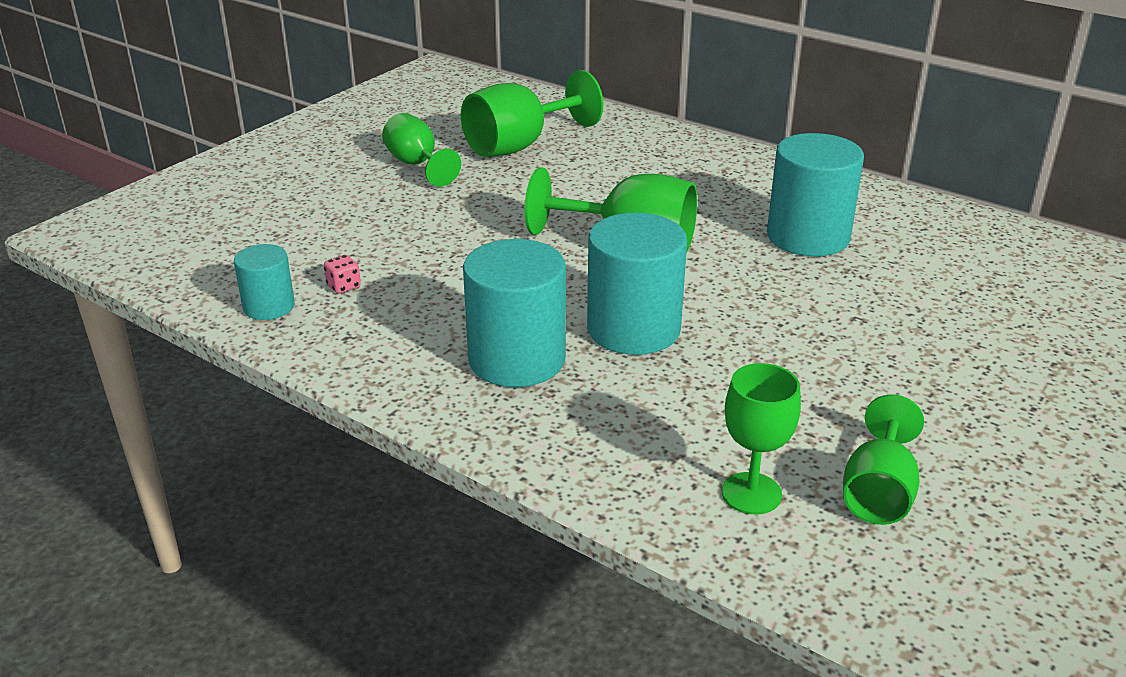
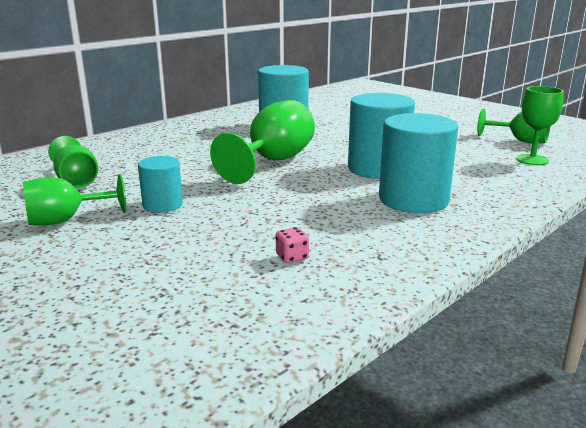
camera: 80 degrees left, 10 degrees down
turquoise cylinder [234,244,295,320] -> turquoise cylinder moved to [138,156,183,213]
green goblet [461,70,603,157] -> green goblet [48,136,98,188], size x0.65

